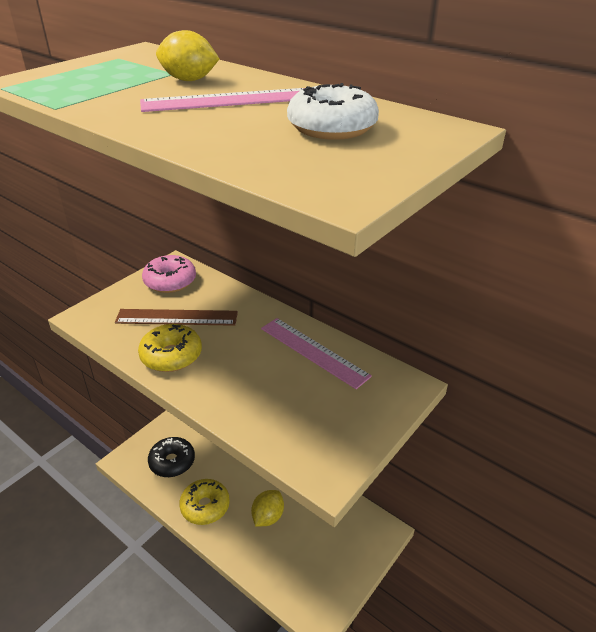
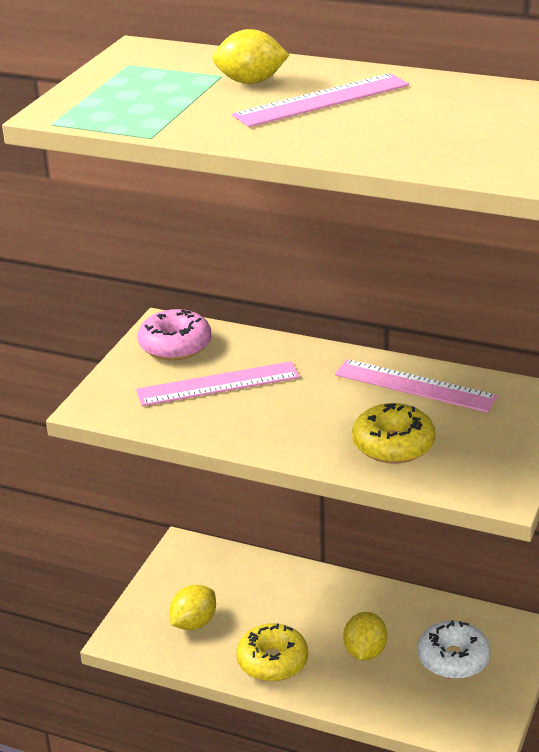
camera: 15 degrees left, 5 degrees down
brown ruler [115,309,238,326] -> pink ruler [136,361,300,406]
yellow donut [138,324,202,372] -> yellow donut moved to [352,403,435,463]
black donut [148,437,195,477] -> yellow lemon [170,585,216,630]
white donut [287,83,379,140] -> white donut moved to [418,621,491,679]

